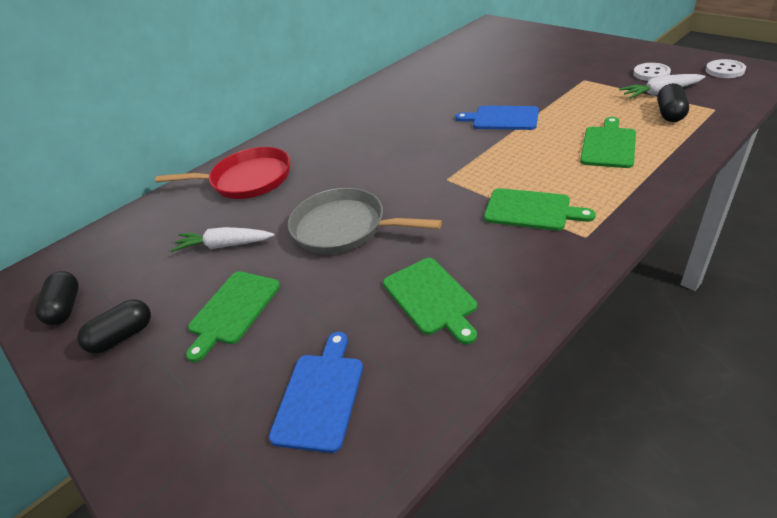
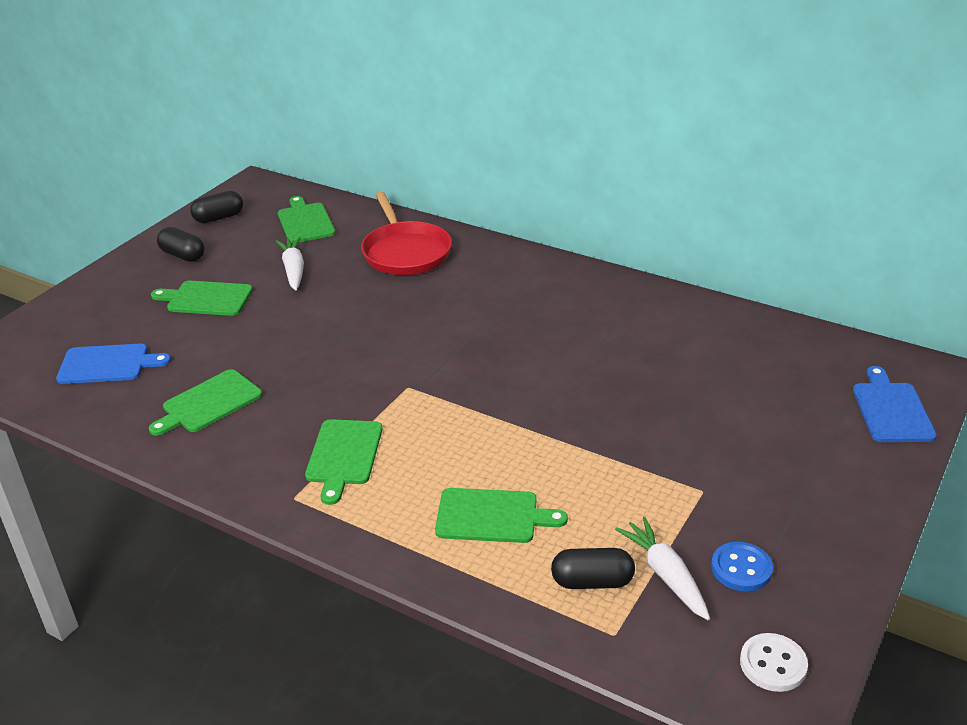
camera: 70 degrees right, 5 degrees down
grey pan [288,188,442,254] -> none
blue cutting board [456,106,539,130] -> blue cutting board moved to [853,366,937,442]
white button [633,63,671,81] -> blue button [711,542,773,592]
none -> green cutting board [278,196,335,243]

